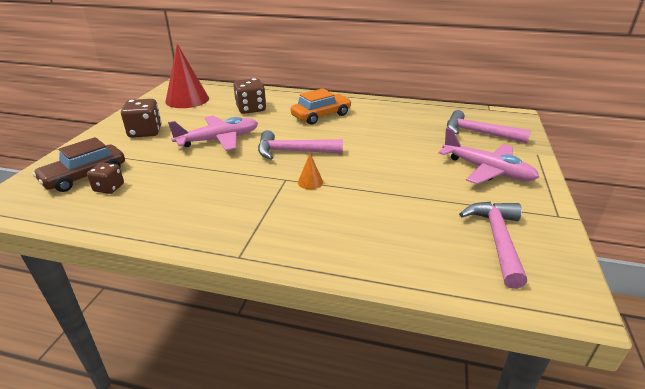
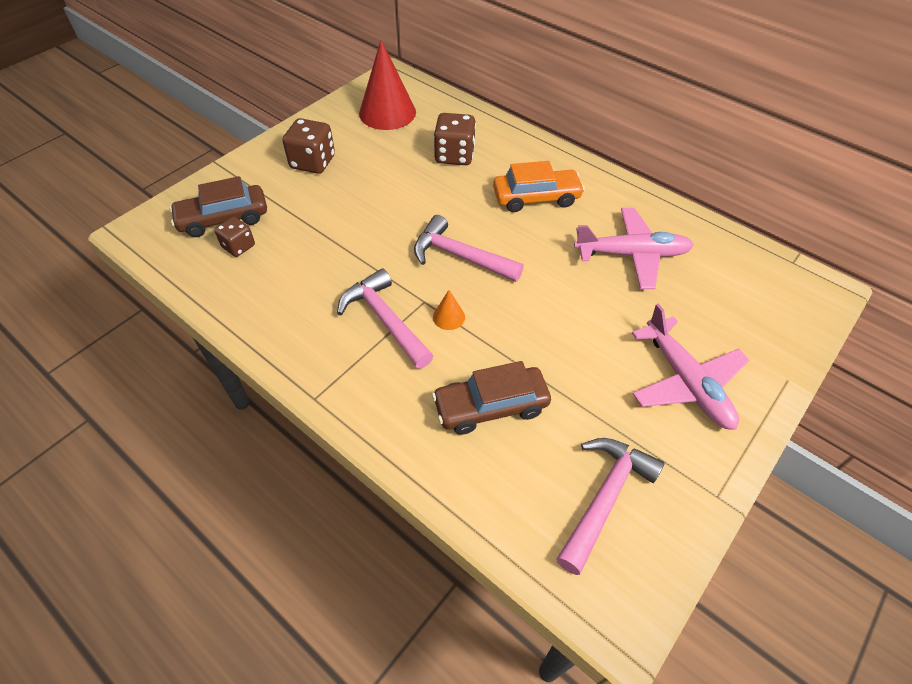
camera: 25 degrees right, 20 degrees up
pink plane [168,115,258,151] -> pink plane moved to [574,208,694,289]
pink hammer [447,110,531,144] -> pink hammer moved to [337,268,433,369]
none -> brown car [432,361,551,435]

